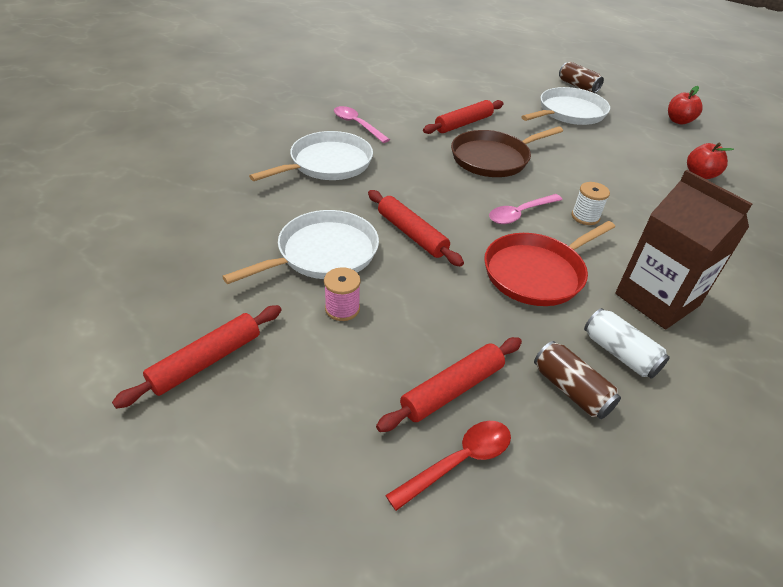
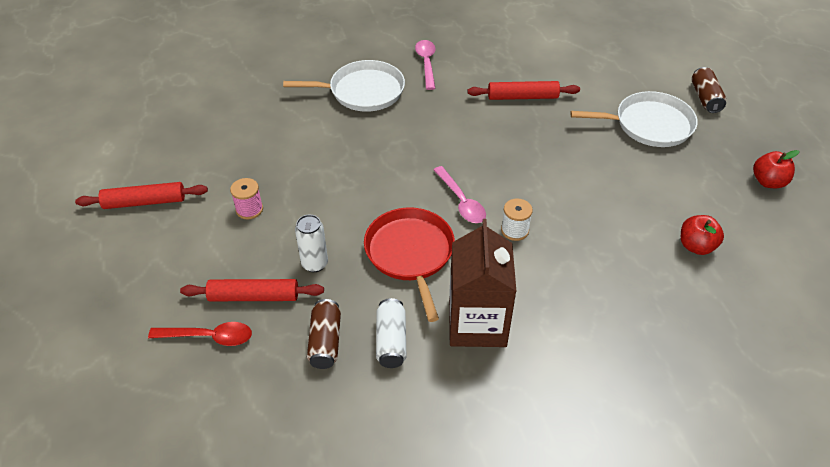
camera: 40 degrees right, 5 degrees up
white pan [222,210,379,284] -> none
red rolling pin [368,190,464,267] -> none
brown pan [451,126,563,177] -> none
red pan [484,221,615,306] -> red pan turned 75 degrees clockwise [364,207,455,322]
pink spoon [489,194,563,224] -> pink spoon turned 120 degrees counterclockwise [434,166,486,223]
none -> white can [295,215,328,272]

